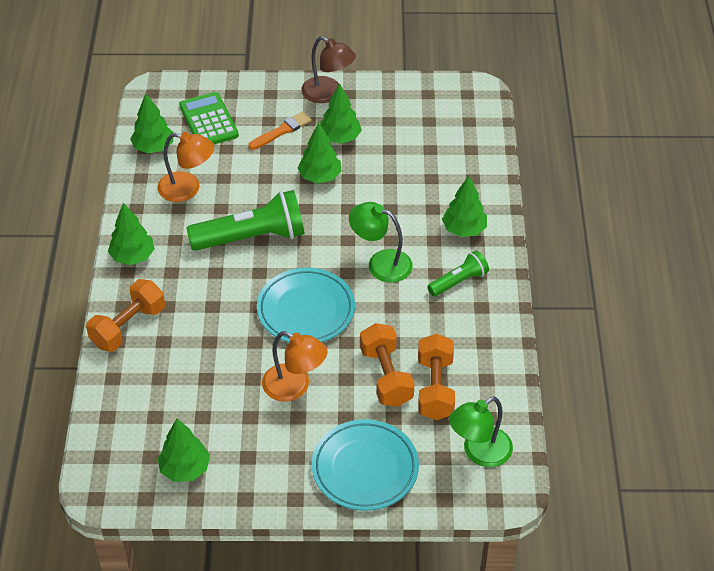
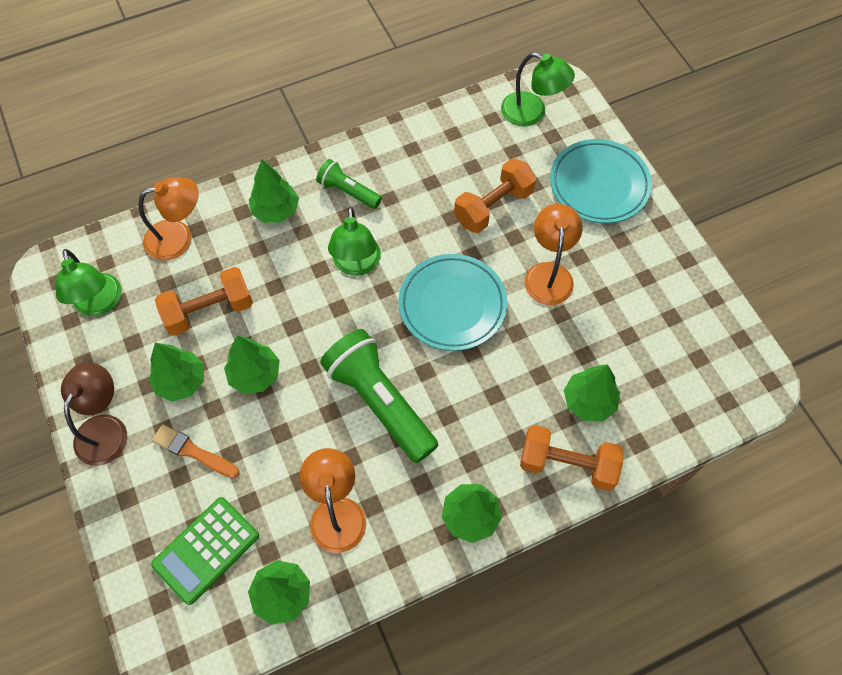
camera: 115 degrees left, 15 degrees up
green tree [158,419,210,482] -> green tree moved to [564,364,620,421]
orange dumbbell [418,334,455,420] -> orange dumbbell moved to [155,267,253,336]
none -> green lamp [55,249,122,316]
none -> orange lamp [139,177,199,261]

